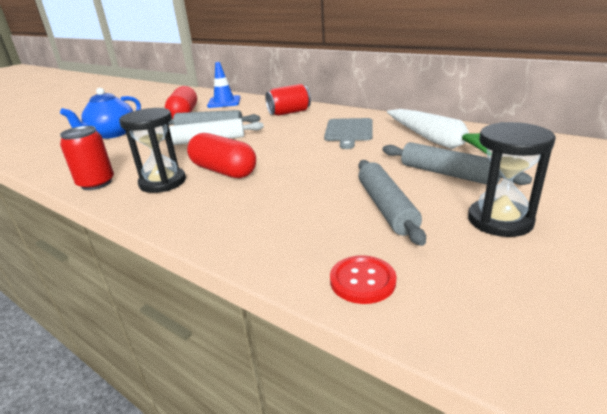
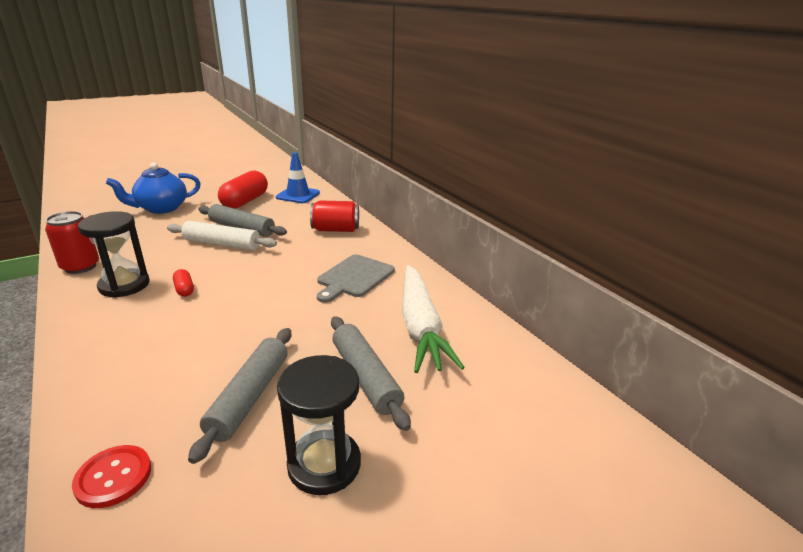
camera: 20 degrees right, 0 degrees up
red capsule [187,133,256,178] -> red capsule [173,269,194,297], size x0.45

